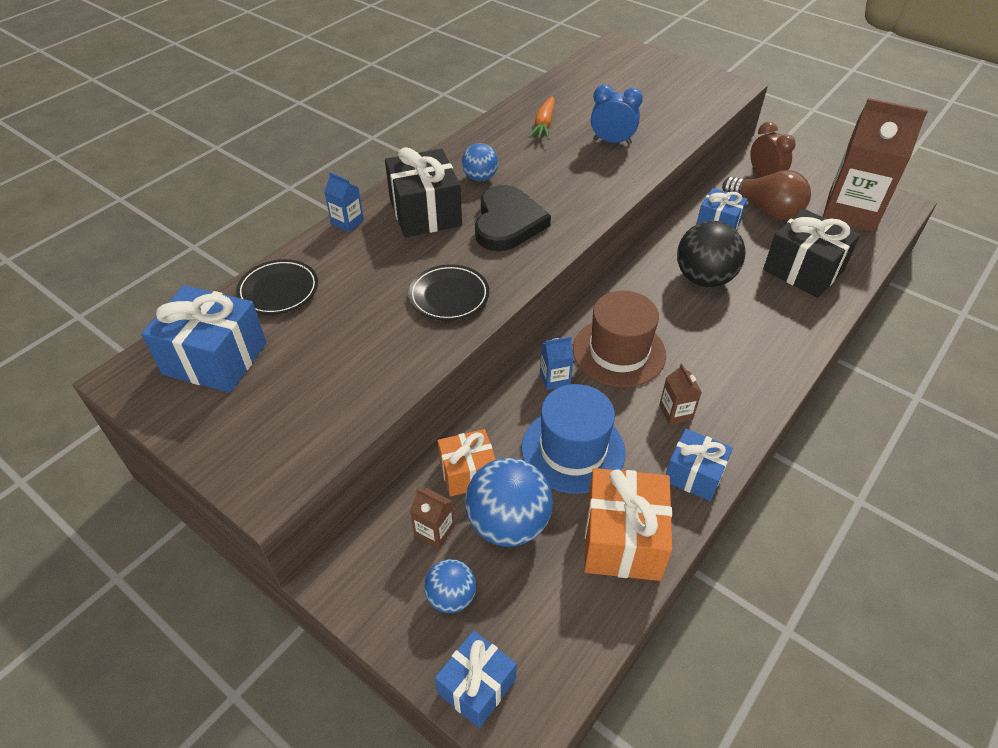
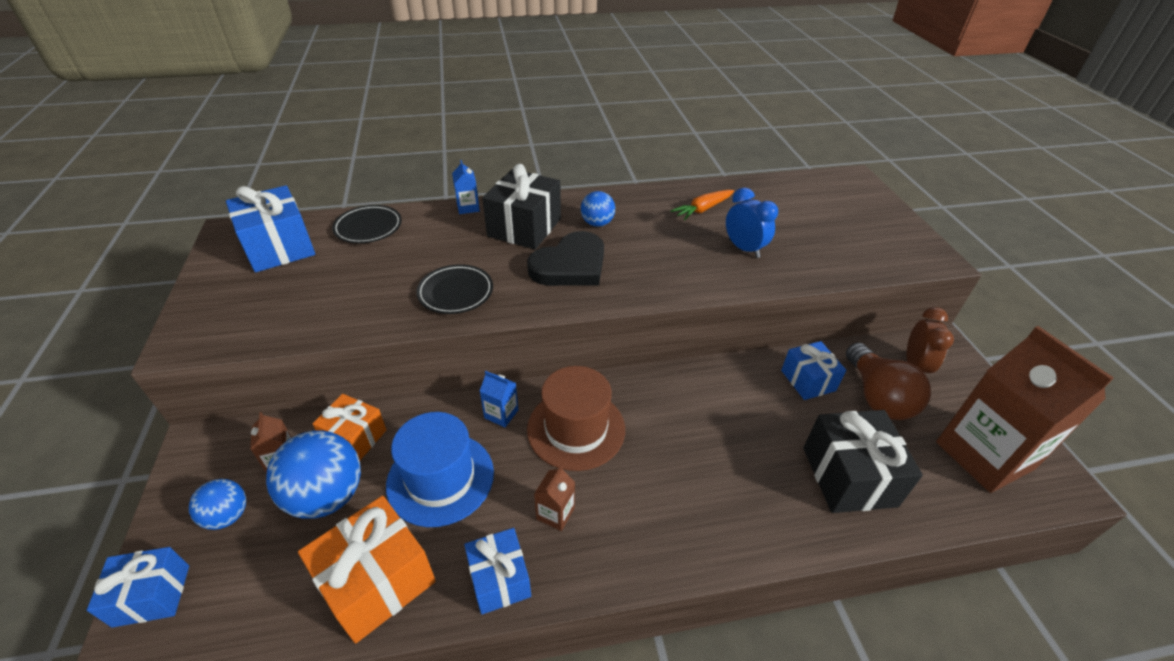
camera: 40 degrees right, 5 degrees down
black ball [677,221,746,287] -> none

